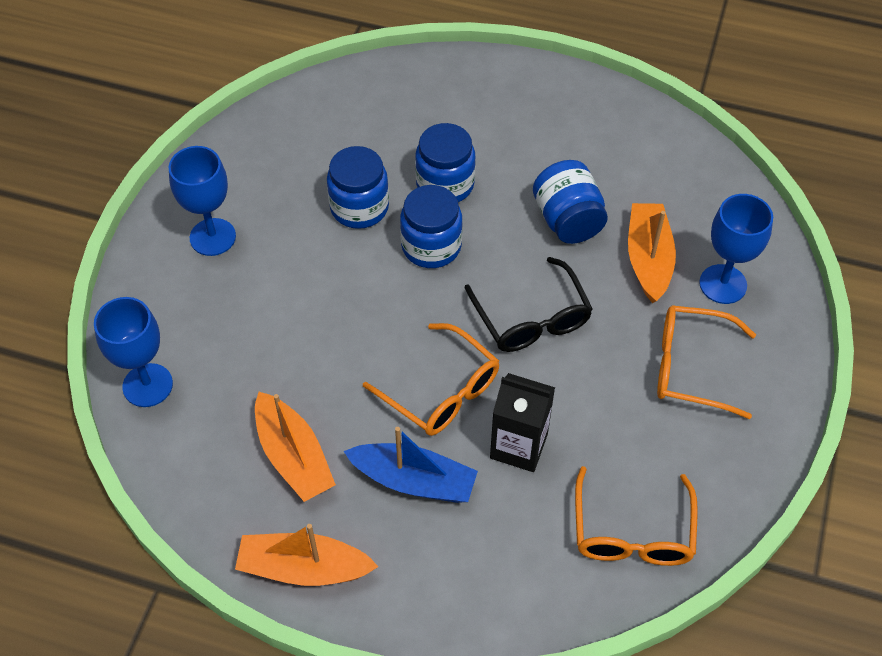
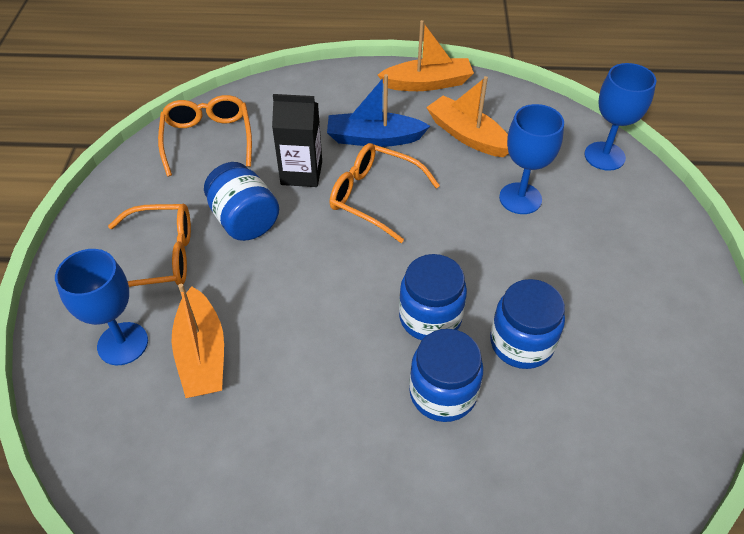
camera: 165 degrees right, 5 degrees down
blue goblet [169,146,236,256] -> blue goblet moved to [499,104,564,214]
black glasses [464,257,593,352] -> none
blue jar [533,160,608,244] -> blue jar moved to [204,162,279,241]

